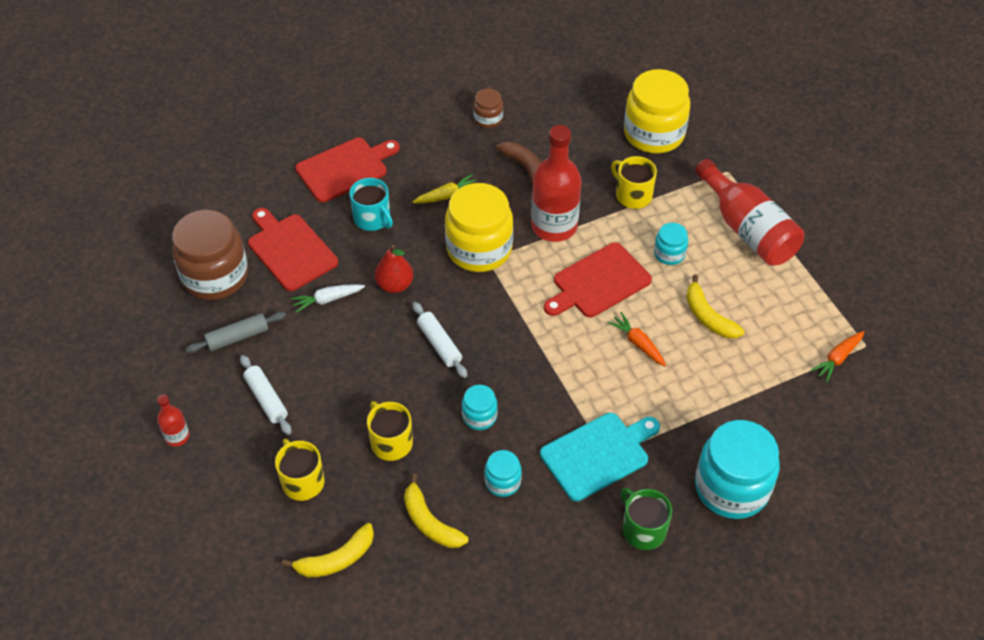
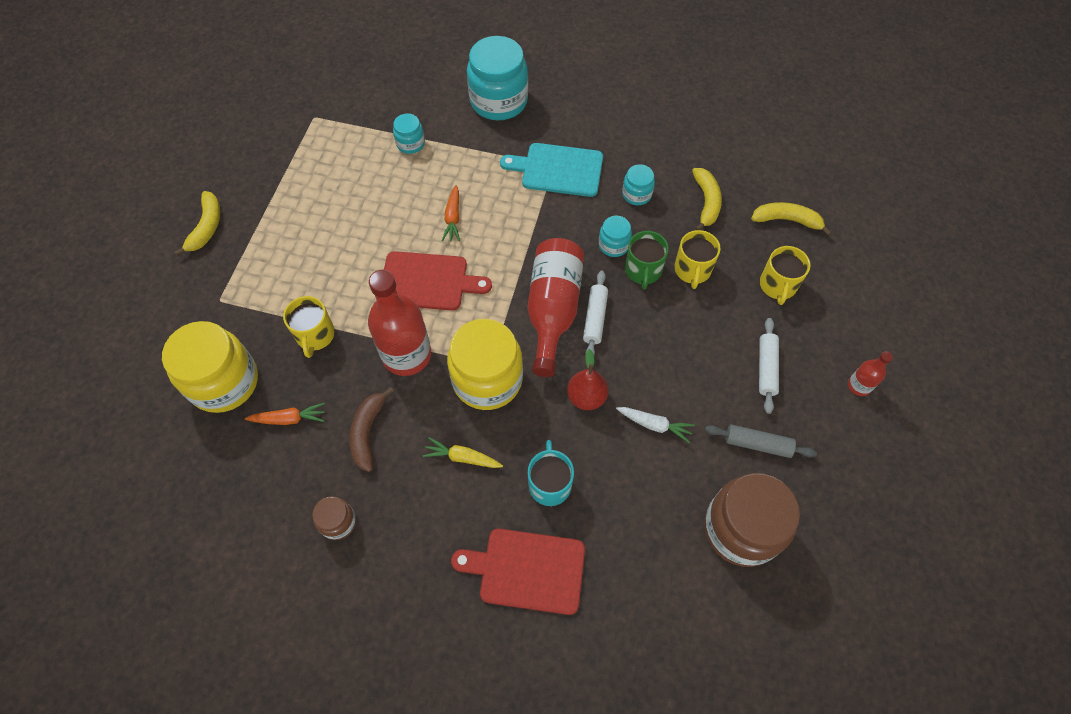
camera: 140 degrees left, 10 degrees up
red cutting board [248,208,338,291] -> none
green mug [621,488,672,550] -> green mug moved to [625,231,669,290]
turquoise jar [654,223,688,265] -> turquoise jar moved to [393,113,425,154]
yellow banana [686,274,745,338] -> yellow banana moved to [174,191,220,256]
red bottle [695,159,804,266] -> red bottle moved to [527,238,584,377]
orange carrot [810,331,864,382] -> orange carrot moved to [245,403,325,425]

